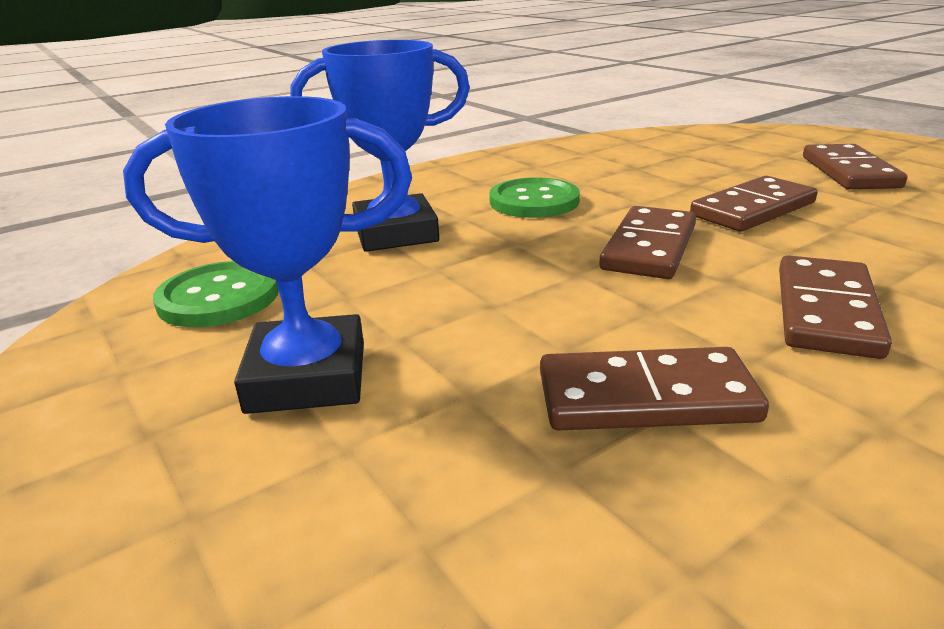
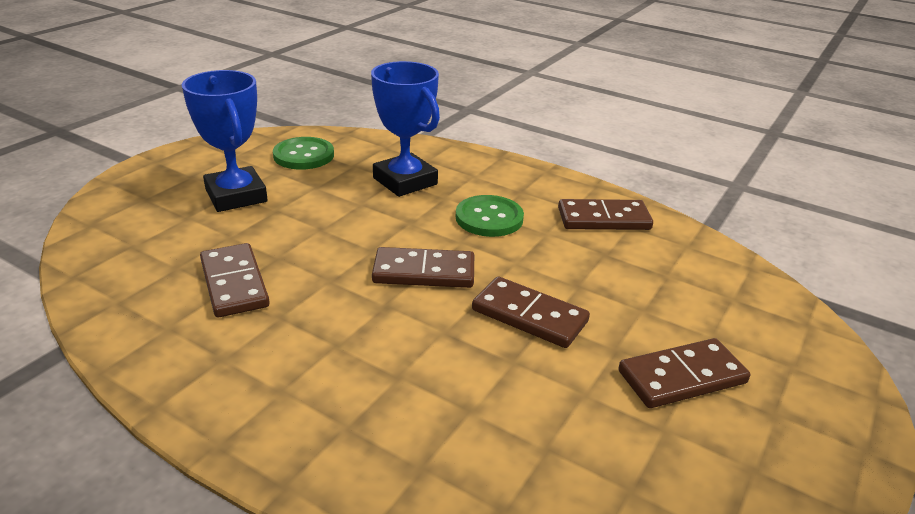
camera: 65 degrees right, 5 degrees up
brown domino [779,255,892,359] -> brown domino moved to [558,199,653,230]

